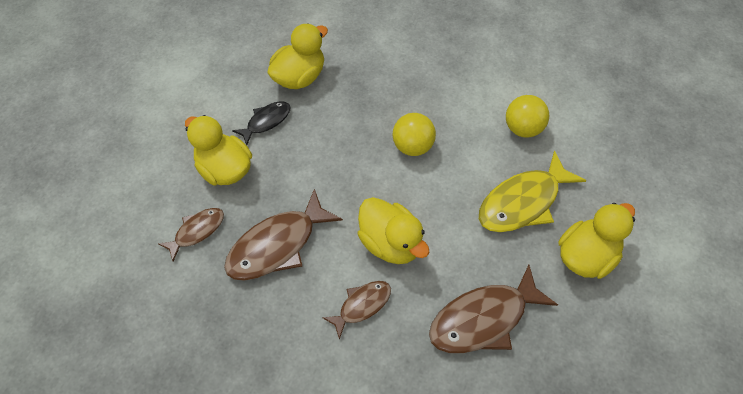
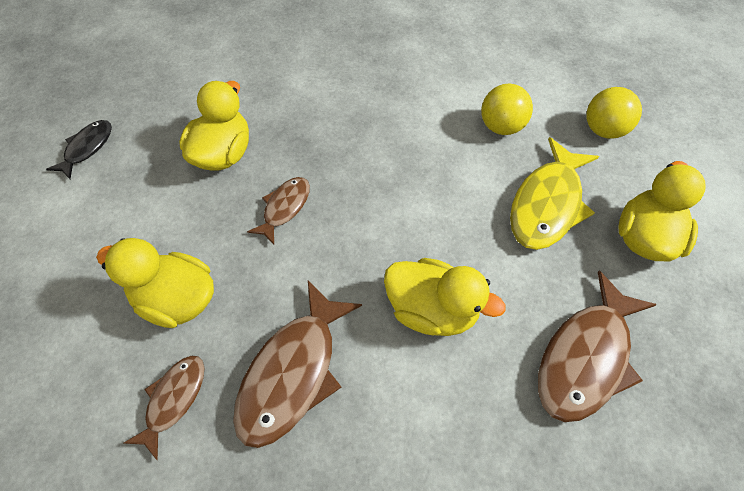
camera: 25 degrees left, 0 degrees up
black fish [232,101,291,145] -> black fish moved to [46,120,112,179]
brown fish [322,281,391,340] -> brown fish moved to [247,177,310,245]
yellow ball [393,113,436,156] -> yellow ball moved to [587,87,642,139]

